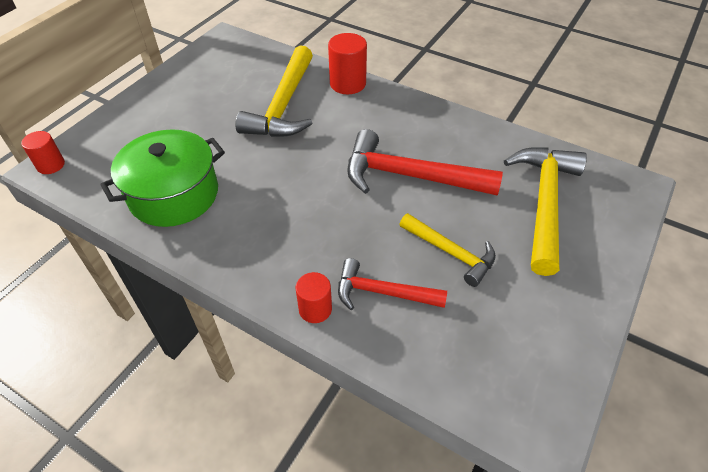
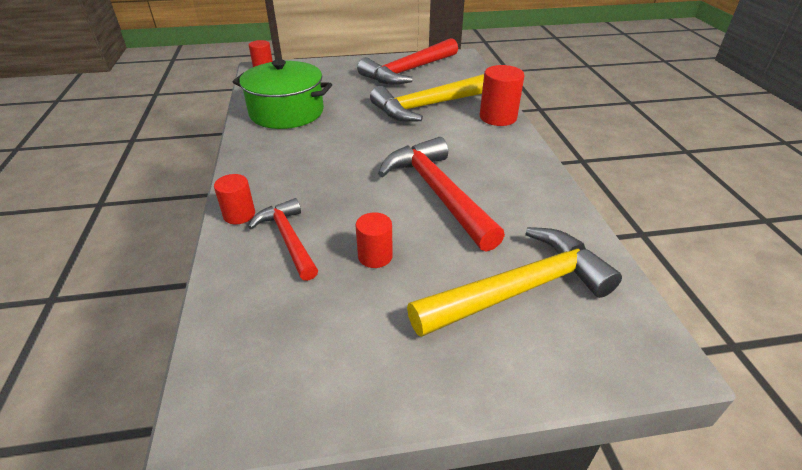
camera: 50 degrees right, 10 degrees down
yellow hammer [399,213,496,287] -> red cylinder [356,212,393,268]
none -> red hammer [357,38,458,85]

